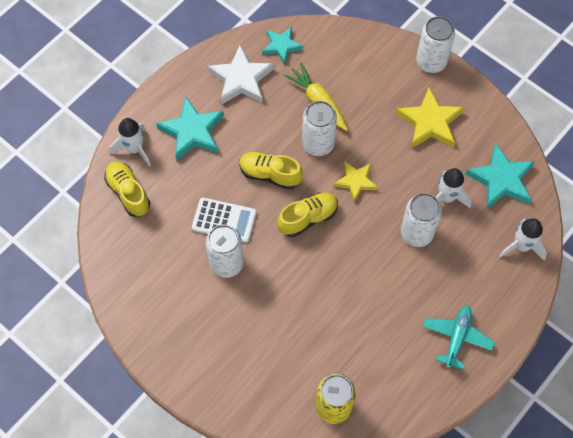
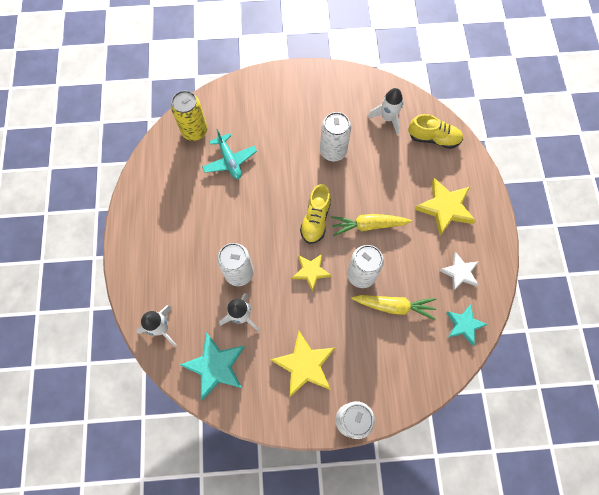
camera: 135 degrees right, 5 degrees up
white rocket [110,118,151,167] -> white rocket moved to [368,88,403,135]
turquoise star [156,97,224,161] -> yellow star [414,178,476,236]
white calculator [192,198,257,243] -> none
white star [207,45,274,105] -> white star [439,252,479,291], size x0.64
yellow shoe [239,152,303,189] -> yellow carrot [331,214,412,236]
turquoise plane [423,306,495,370] -> turquoise plane moved to [202,129,257,179]

